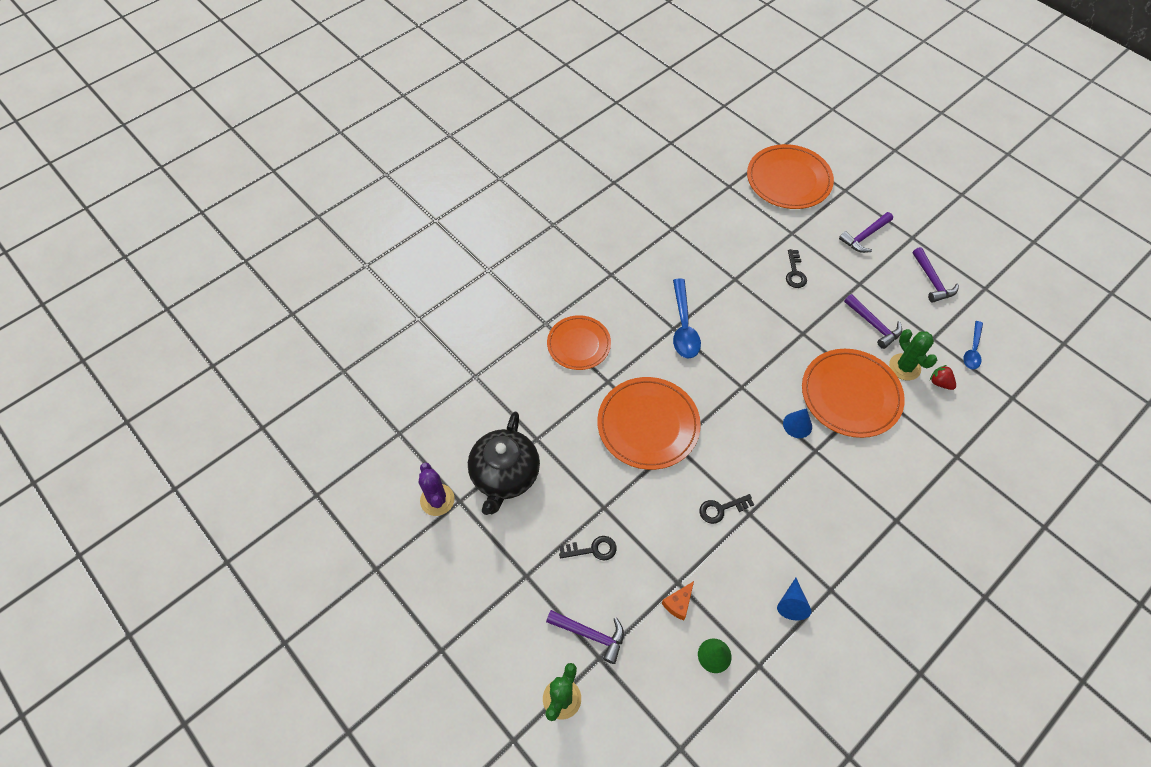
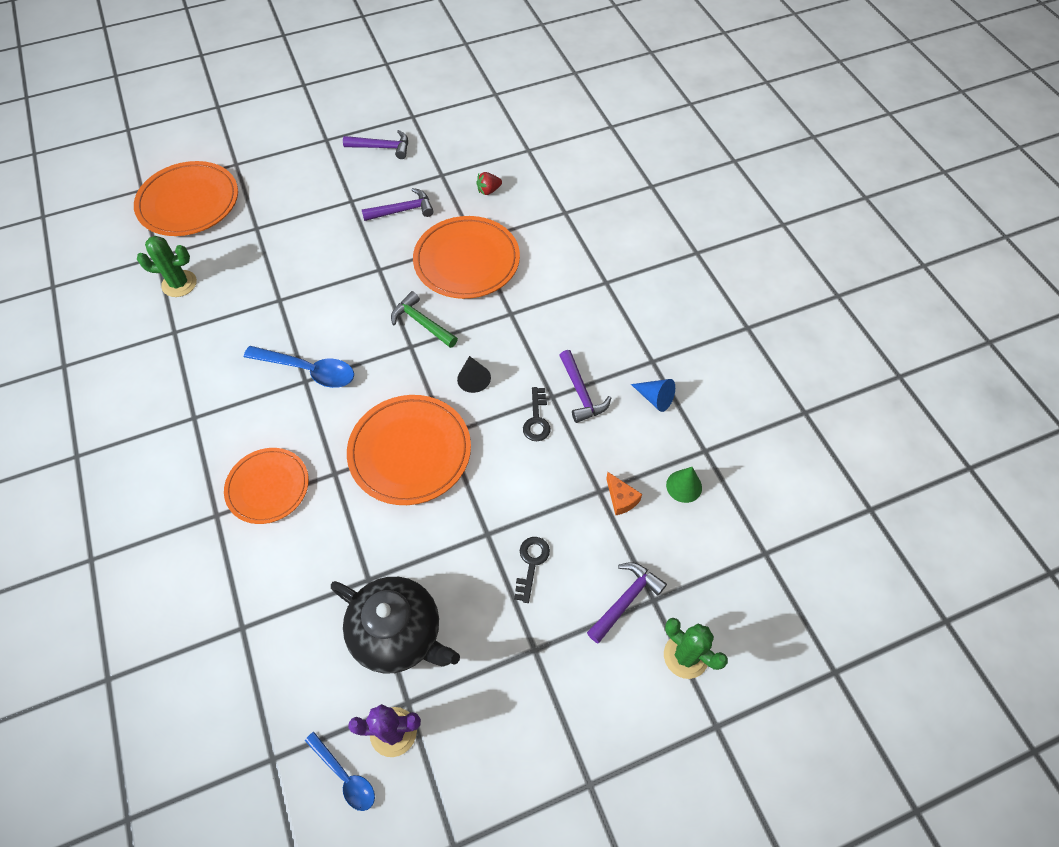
camera: 70 degrees left, 0 degrees up
blue cone [783,408,812,438] -> none
black key [786,249,807,288] -> none
purple hammer [839,212,893,253] -> purple hammer moved to [559,350,611,423]
green cactus [889,329,937,380] -> green cactus moved to [137,236,197,297]
blue spoon [963,321,983,370] -> blue spoon moved to [305,732,375,811]
none -> green hammer [391,291,458,348]
none -> black cone [457,356,491,393]

